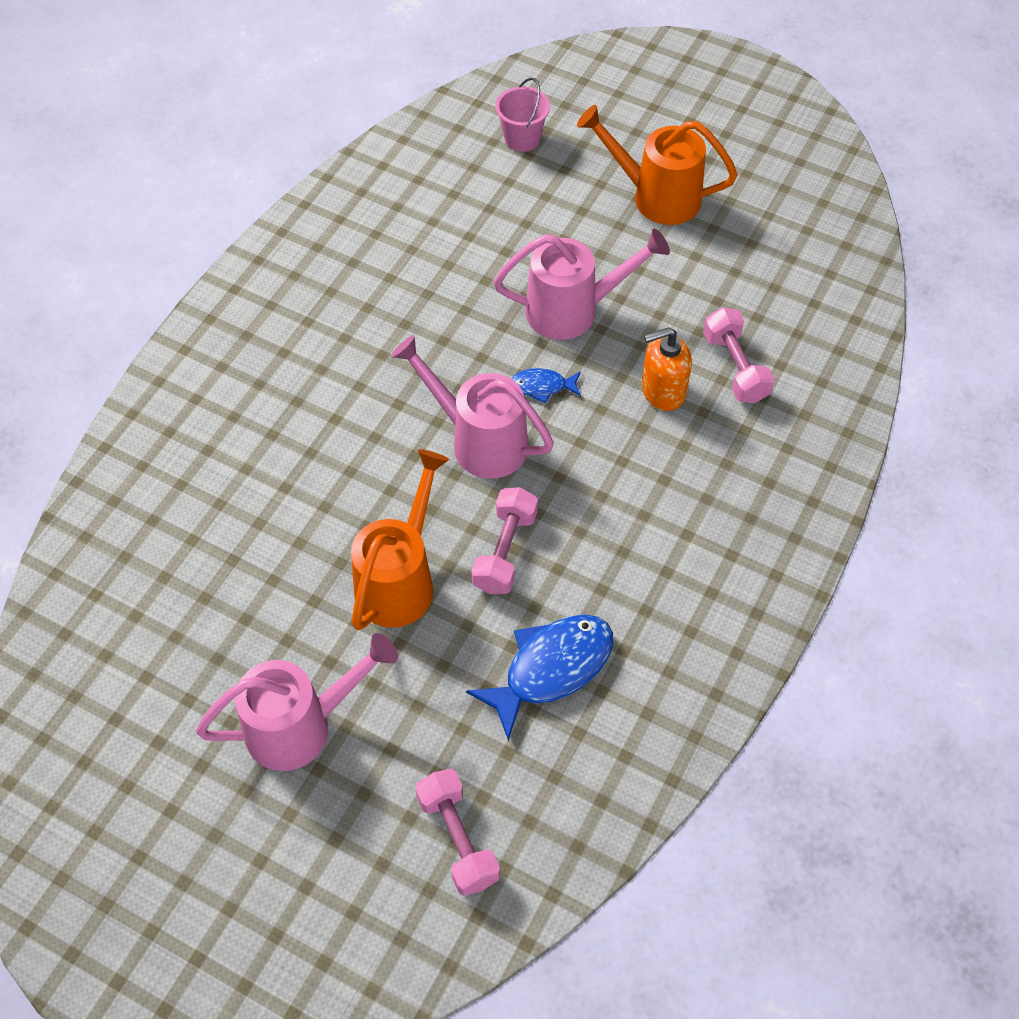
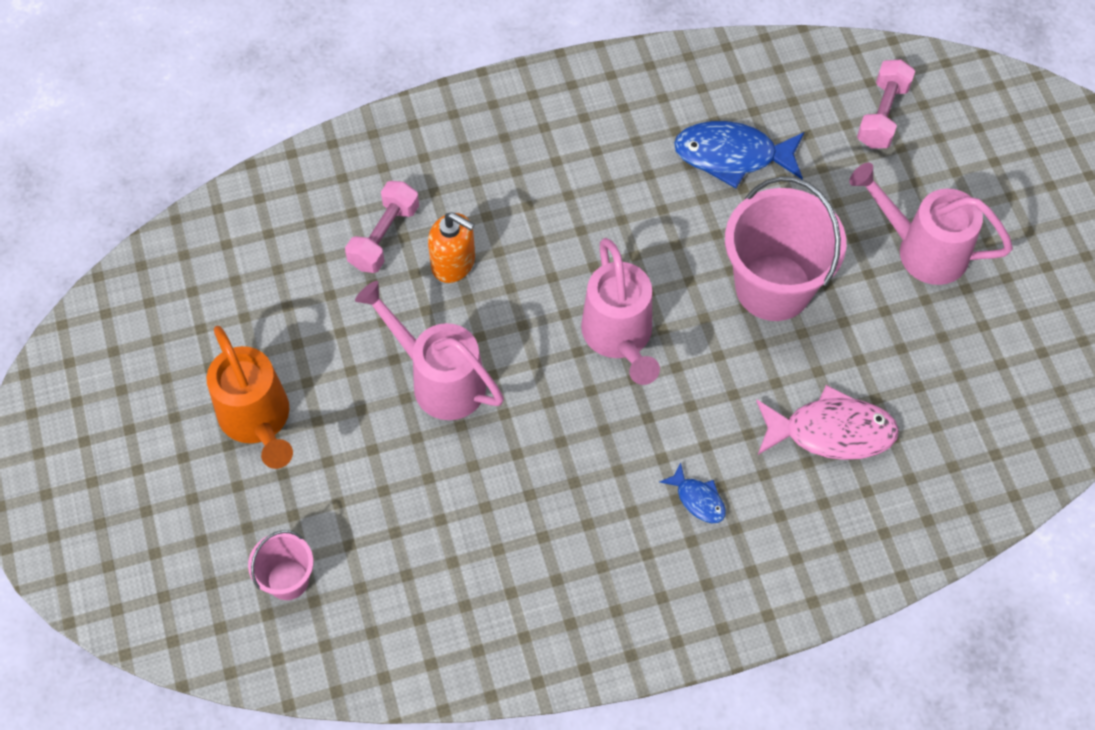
camera: 135 degrees left, 5 degrees up
orange watering can [351,449,449,630] -> pink bucket [725,176,846,321]
pink dumbbell [471,487,538,594] -> none
blue fish [511,368,581,404] -> blue fish moved to [660,462,726,523]
none -> pink fish [756,385,899,460]

